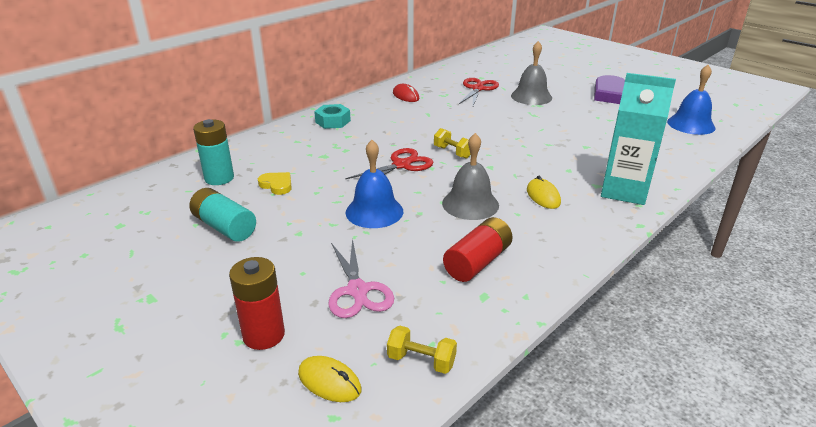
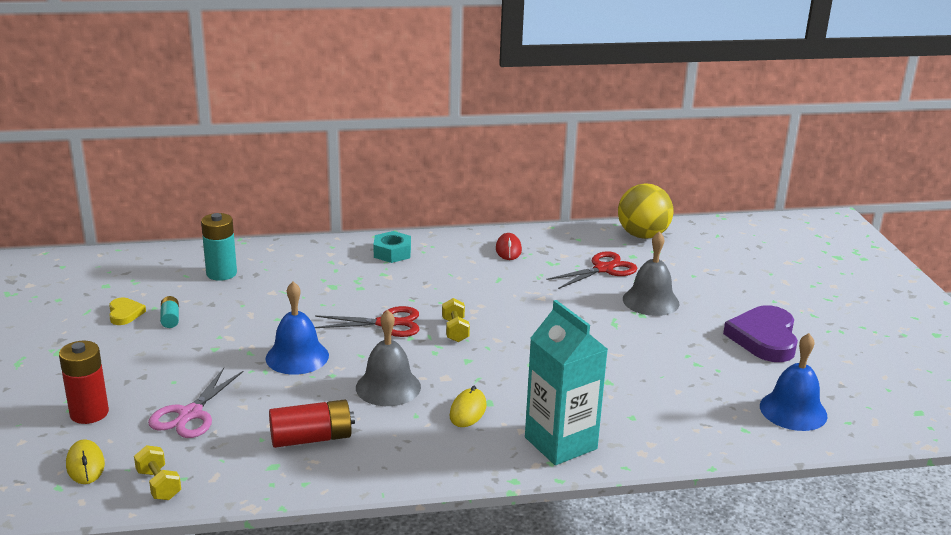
camera: 35 degrees right, 5 degrees down
turquoise battery [189,188,256,242] -> turquoise battery [160,296,179,328], size x0.54
yellow heart [258,172,292,195] -> yellow heart moved to [109,298,146,325]
none -> yellow ball [618,183,673,239]

